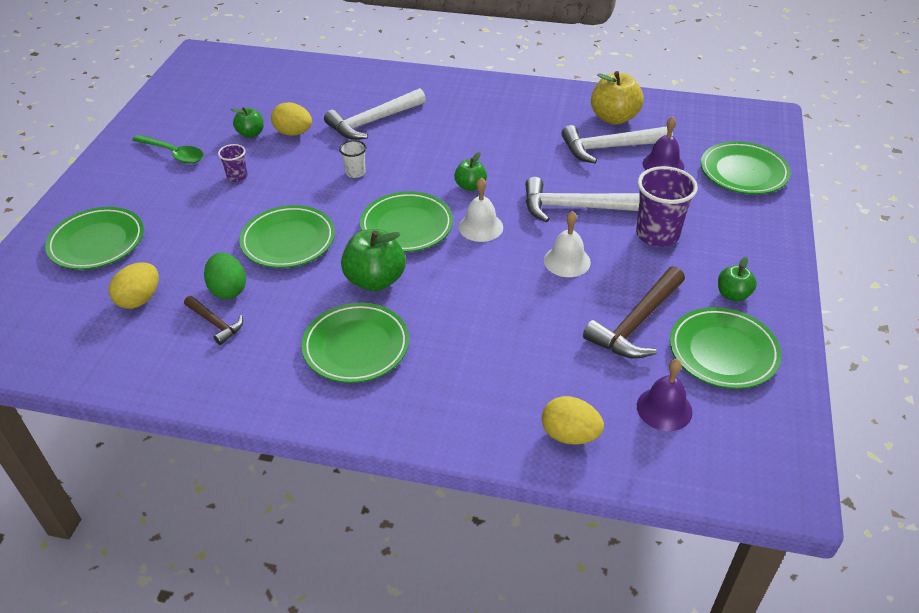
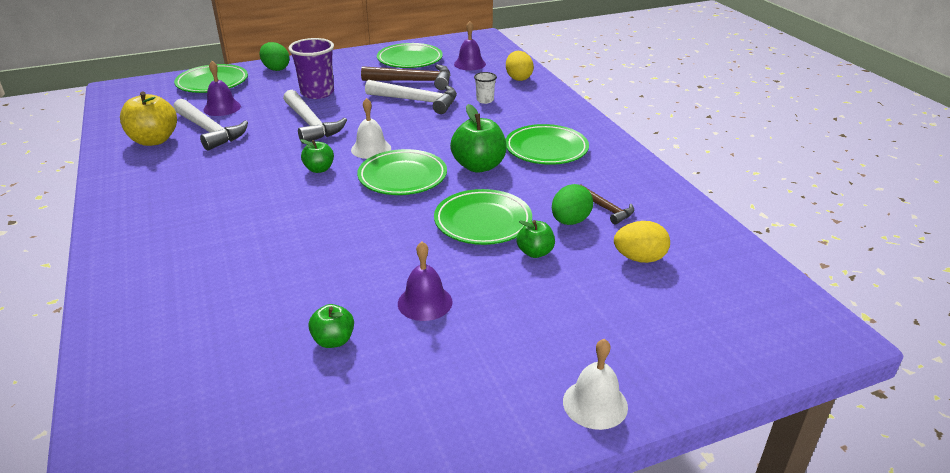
camera: 125 degrees left, 10 degrees down
green plate [45,207,144,270] -> none
green spoon [132,135,204,164] -> none
brown hammer [184,296,243,345] -> brown hammer turned 135 degrees clockwise [580,184,634,225]
purple cup [218,144,247,182] -> purple bell [398,242,452,321]
yellow egg [271,102,312,136] -> none
white hammer [324,88,426,140] -> white hammer moved to [365,80,457,114]
white cup [339,140,366,178] -> white cup moved to [474,72,497,104]
white bell [544,211,591,277] -> white bell moved to [563,339,628,430]
green apple [718,257,757,302] -> green apple moved to [517,220,555,258]
none -> green egg [259,42,289,71]

